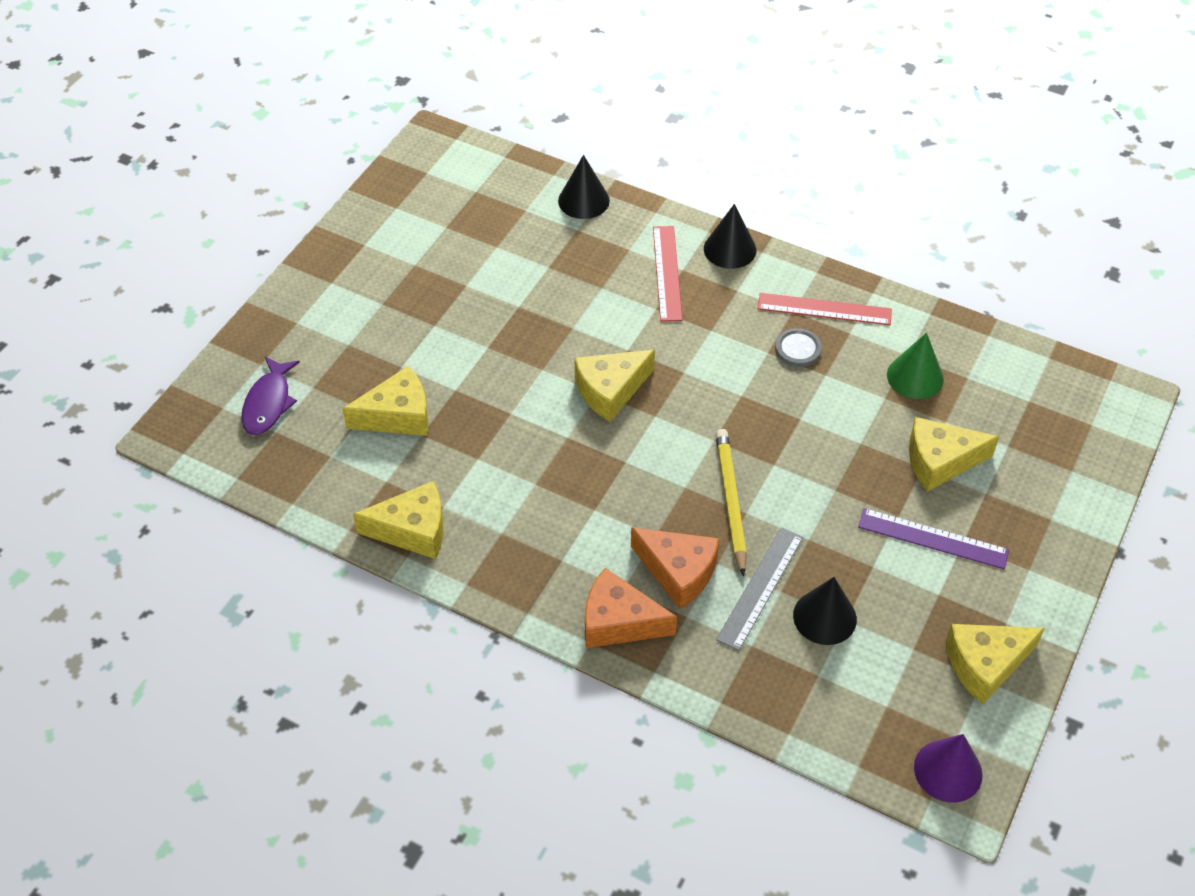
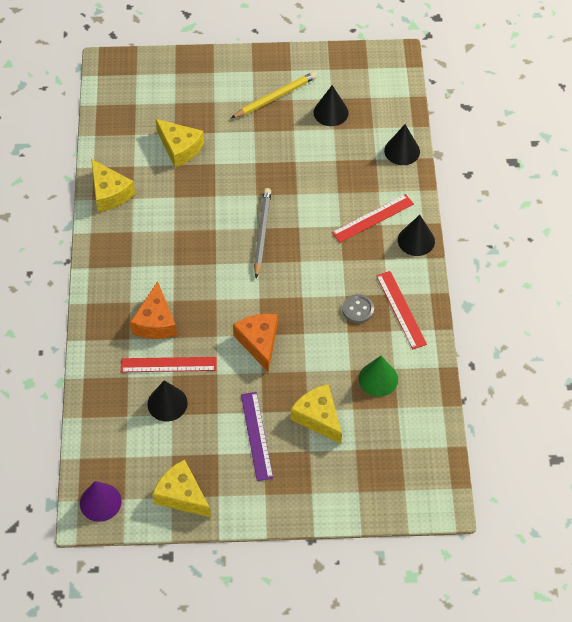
camera: 60 degrees right, 5 degrees up
purple fish [241,357,300,435] -> none
yellow cheese [575,350,655,422] -> grey pencil [254,188,271,278]
orange cheese [585,568,677,648] -> orange cheese moved to [233,314,277,372]
yellow pencil [716,429,747,576] -> yellow pencil moved to [231,72,317,118]
grey ruler [716,527,803,651] -> red ruler [121,357,217,372]
none -> black cone [313,85,349,126]

